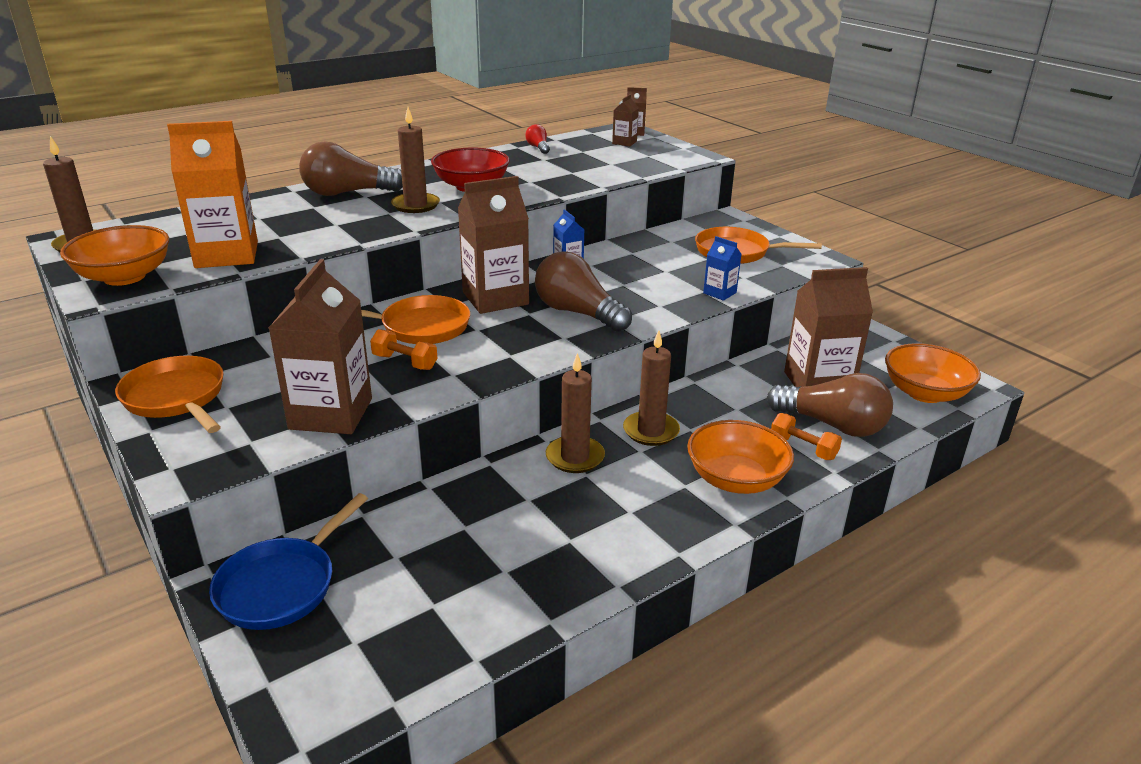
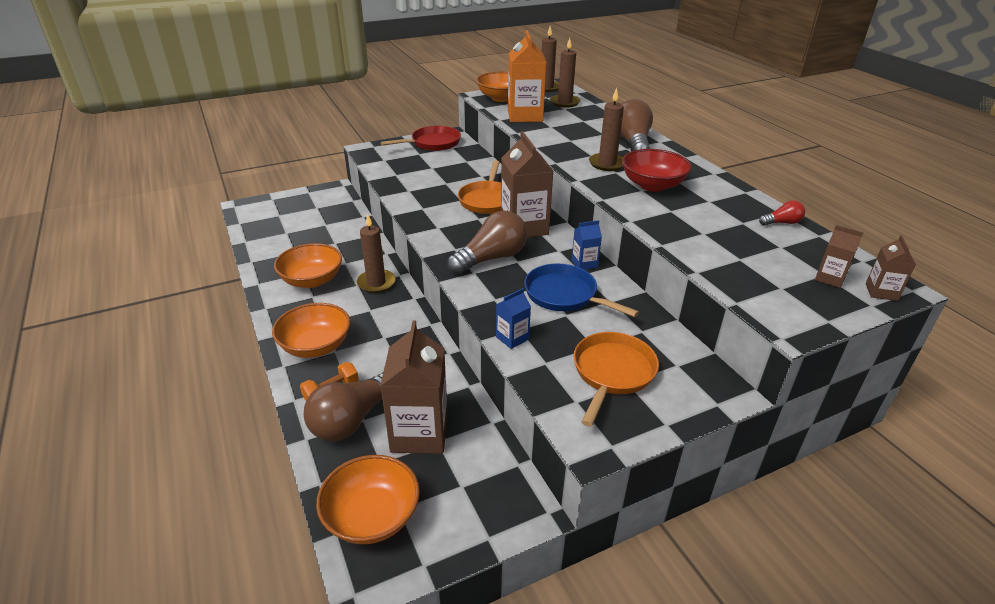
camera: 100 degrees right, 5 degrees up
orange pan [115,356,223,433] -> red pan [381,126,461,151]
blue pan [209,493,368,630] -> blue pan moved to [524,264,639,317]
brown carton [269,259,372,434] -> none
orange dumbbell [370,329,438,370] -> none
brown candle [623,330,680,446] -> brown candle moved to [550,38,581,108]
none -> orange bowl [274,243,342,288]

